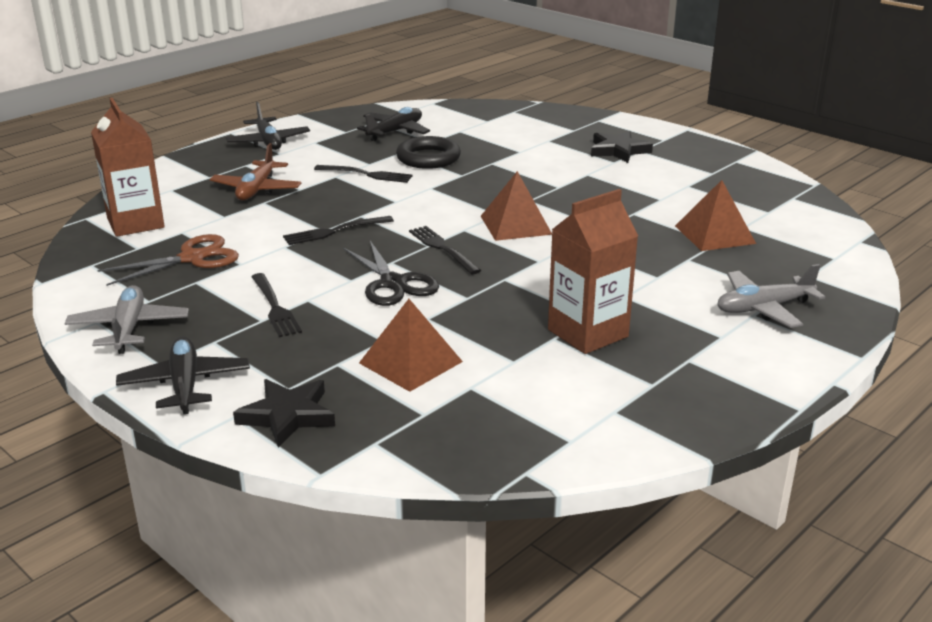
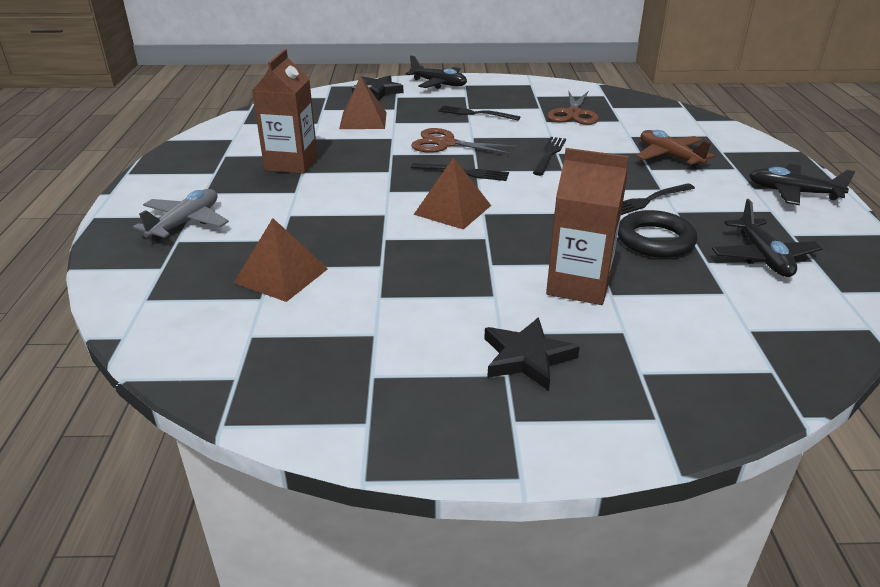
camera: 135 degrees right, 5 degrees up
grey plane [65,285,189,354] -> none
brown carton [91,98,165,237] -> brown carton moved to [546,148,629,305]
black scissors [343,241,439,306] -> brown scissors [411,128,517,155]

